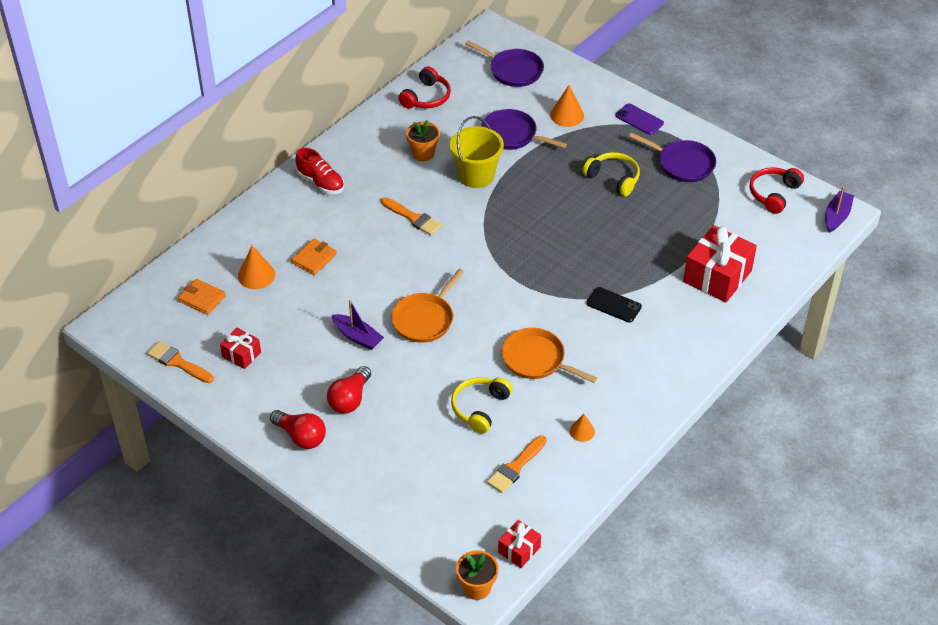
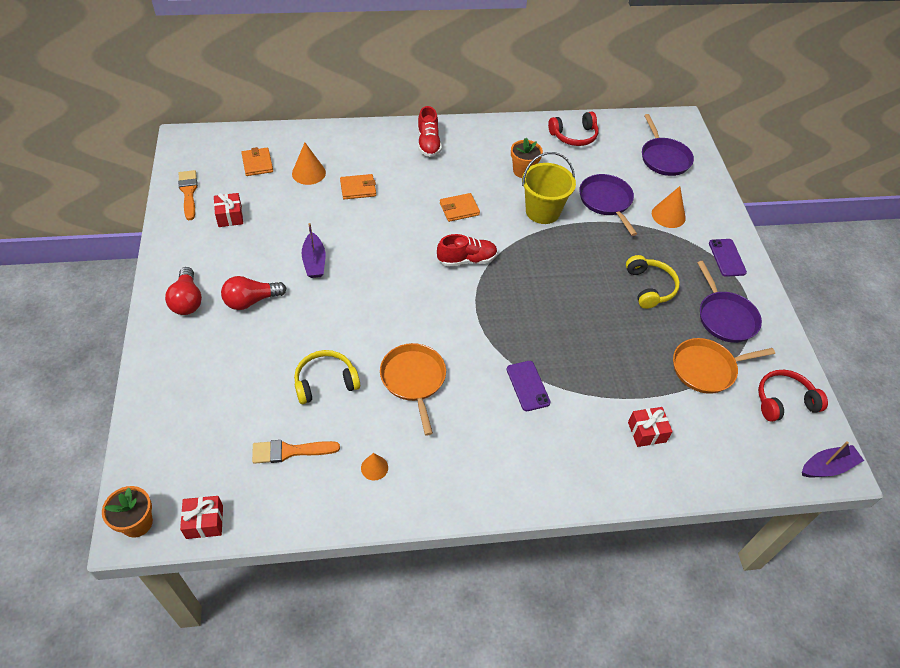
camera: 40 degrees right, 5 degrees up
orange brush [381,197,442,235] -> orange wallet [440,193,480,222]
orange pan [391,269,464,343] -> orange pan moved to [673,338,775,394]
black phone [586,287,642,323] -> purple phone [507,361,550,411]
red gift [683,225,757,303] -> red gift [628,407,673,447], size x0.52
none -> red shoe [437,234,498,267]

